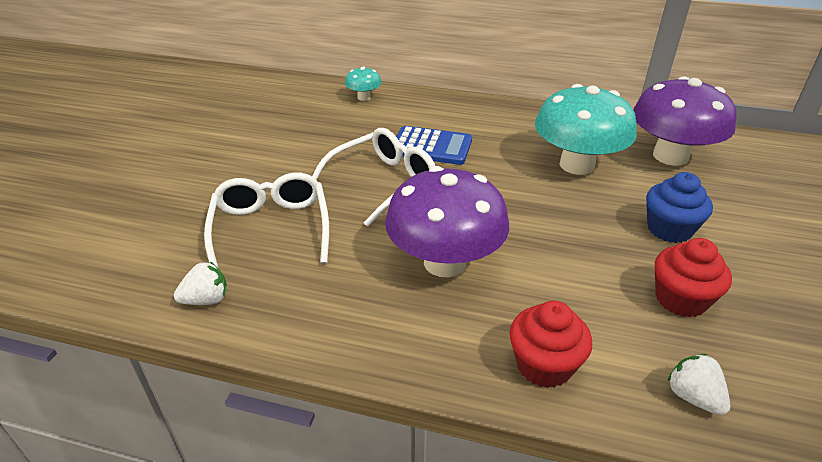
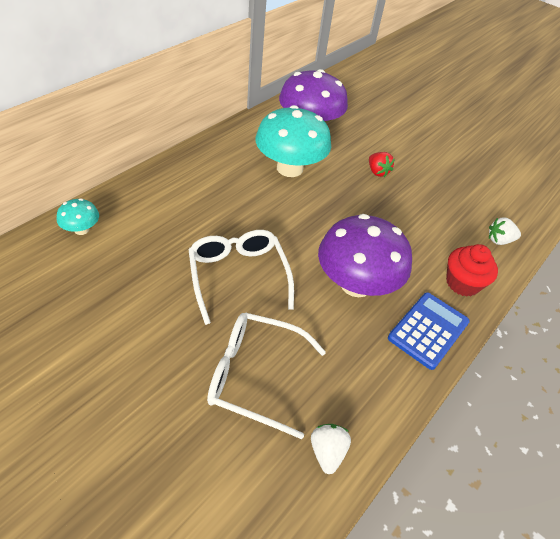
camera: 70 degrees left, 10 degrees up
blue calculator [396,126,472,165] -> blue calculator moved to [388,292,470,370]
blue cupcake [646,172,713,243] -> red strawberry [369,152,395,177]
red cupcake [655,238,732,317] -> none

